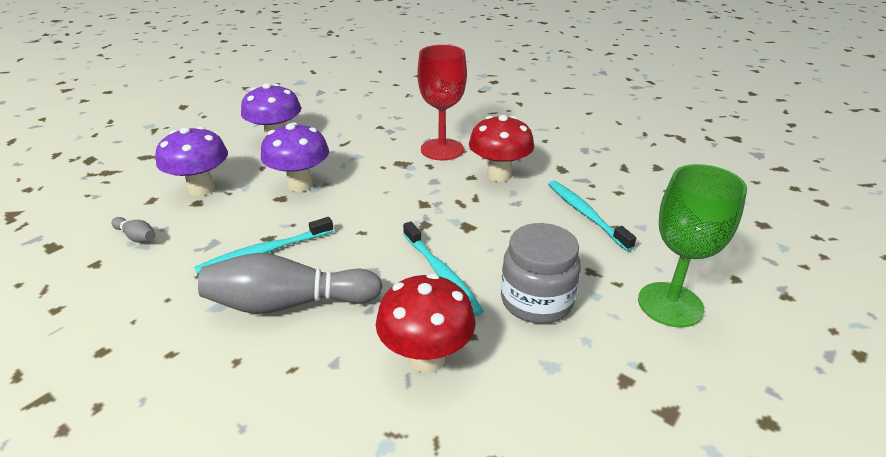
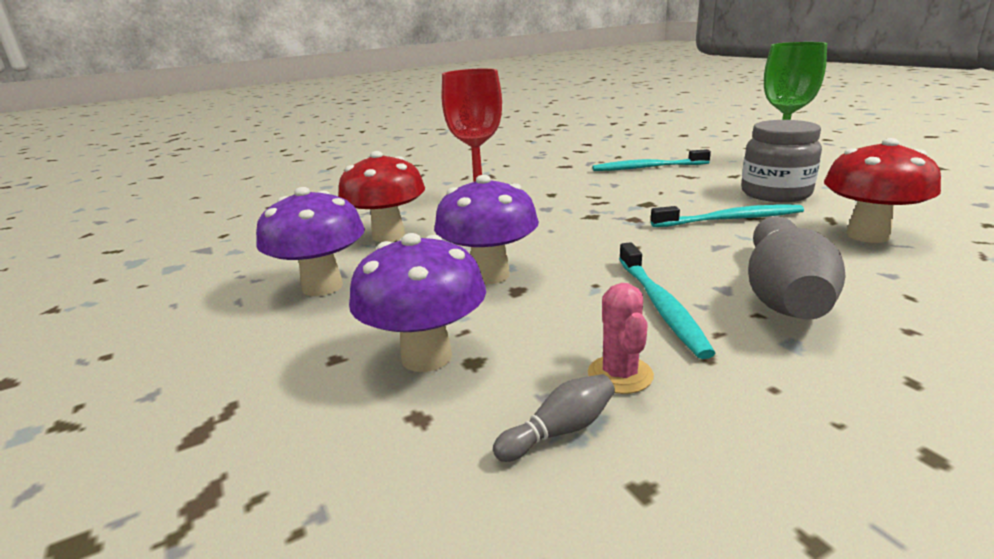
camera: 65 degrees left, 10 degrees down
red mushroom [469,115,534,182] -> red mushroom moved to [338,151,425,242]
none -> pink cactus [588,283,654,394]

